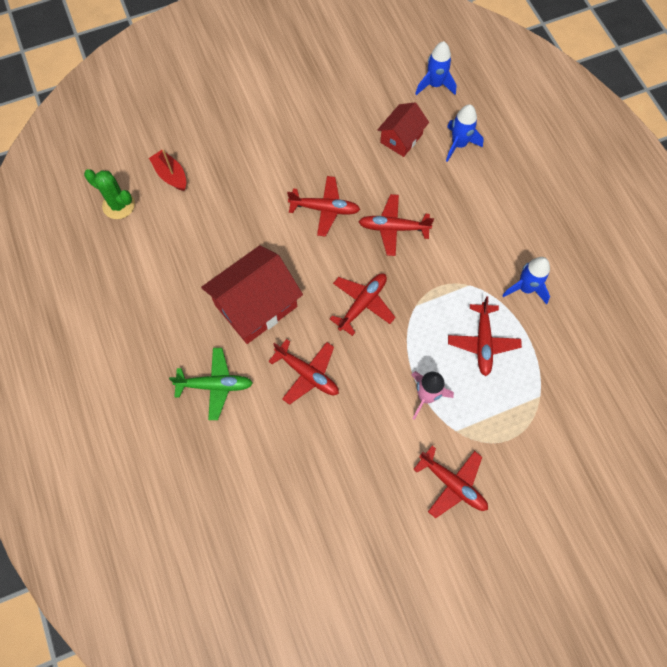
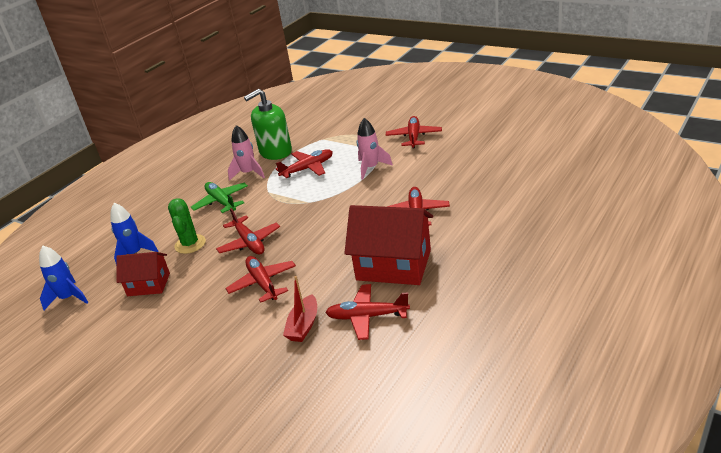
camera: 120 degrees left, 35 degrees down
green cactus [84,169,135,219] -> green cactus moved to [168,198,206,254]
red boat [149,150,186,191] -> red boat moved to [283,276,317,342]
green plane [169,348,253,420] -> green plane moved to [191,182,248,213]
red plane [330,273,396,336] -> red plane moved to [325,284,410,340]
blue rocket [502,257,550,304] -> pink rocket [228,125,265,181]
none -> green soap dispenser [244,89,292,160]

